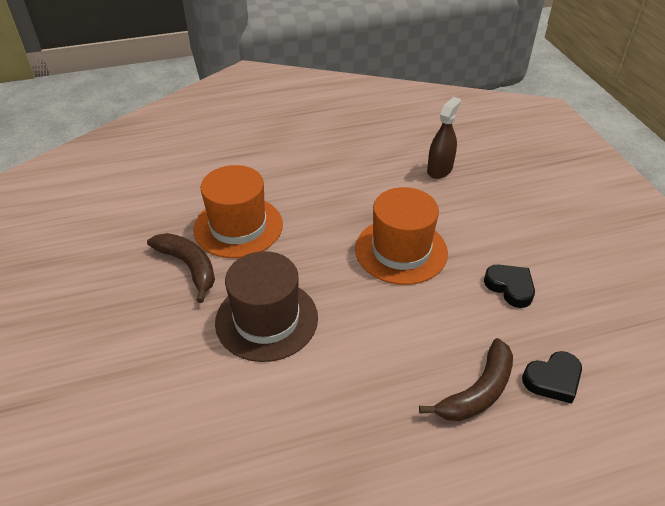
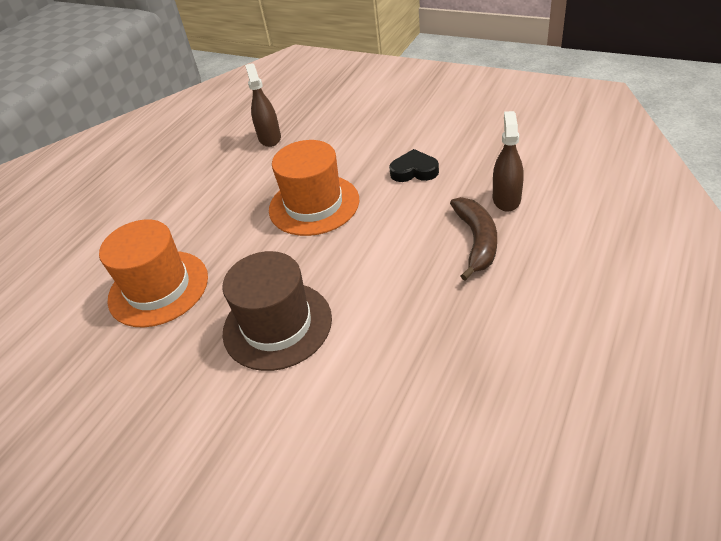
camera: 40 degrees left, 0 degrees up
brown banana [147,233,215,303] -> none
black heart [522,351,582,404] -> brown spray bottle [493,111,523,212]

